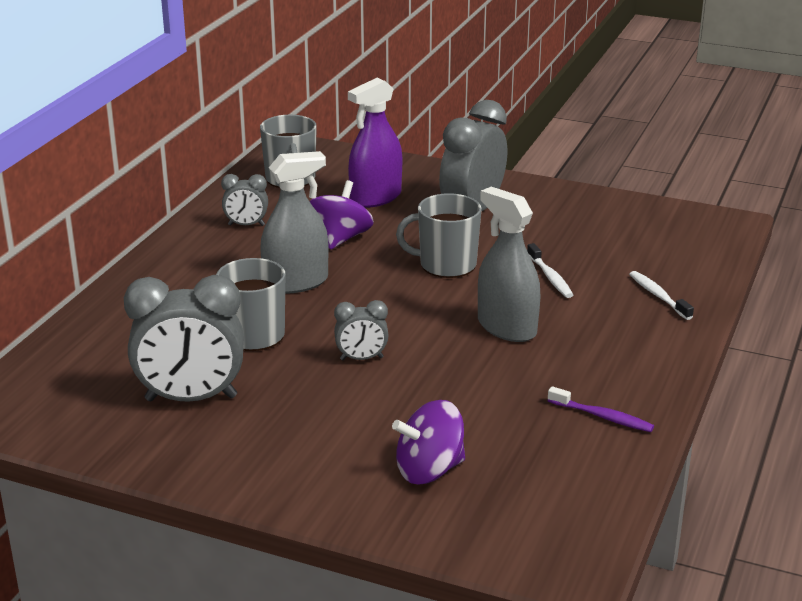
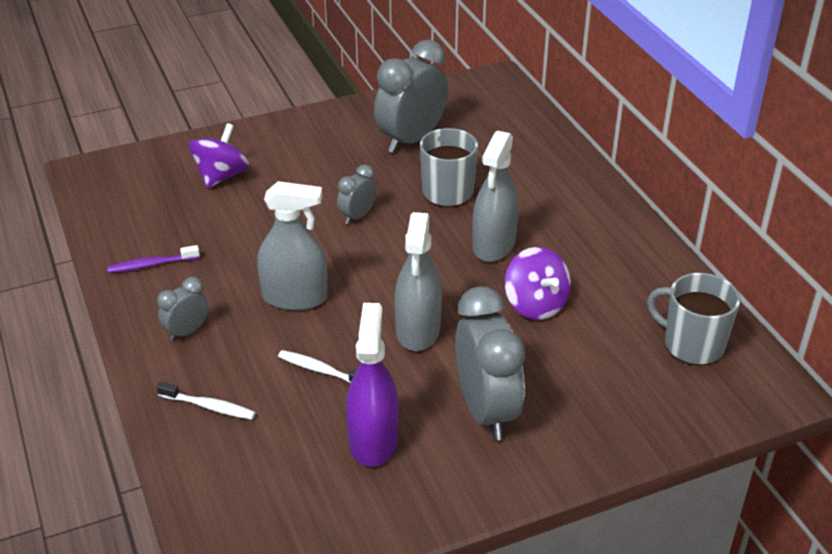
camera: 135 degrees right, 10 degrees up
grey clock [221,174,268,226] -> grey clock moved to [157,277,208,341]
purple spray bottle [348,78,402,208] -> purple spray bottle moved to [346,303,398,467]
grey mug [396,193,482,278] -> grey spray bottle [394,212,442,351]

